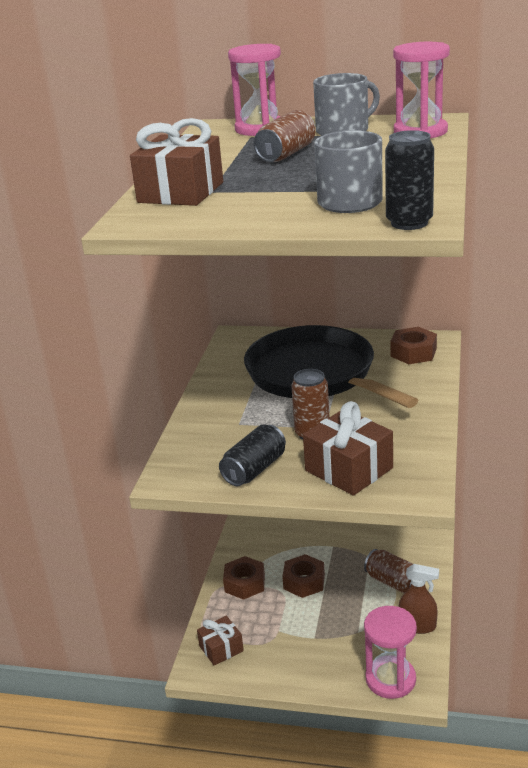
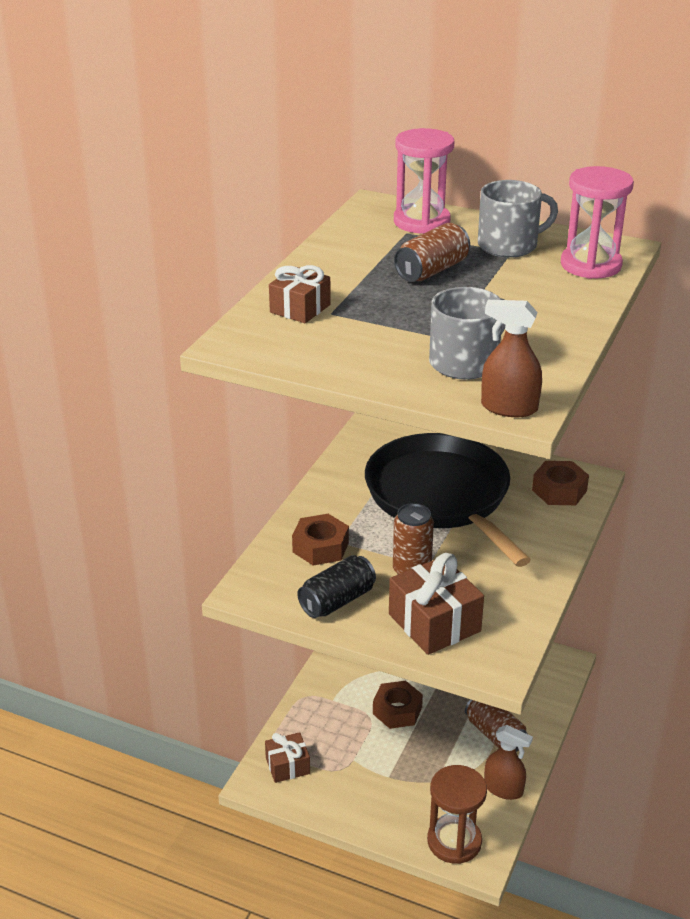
camera: 10 degrees right, 5 degrees up
brown gift [130,118,223,206] -> brown gift [269,265,331,323], size x0.62
brown nut [223,556,265,600] -> brown nut moved to [292,514,349,565]
pink hourglass [364,606,417,699] -> brown hourglass [427,765,487,864]
black can [385,130,434,230] -> brown spray bottle [481,300,542,417]

